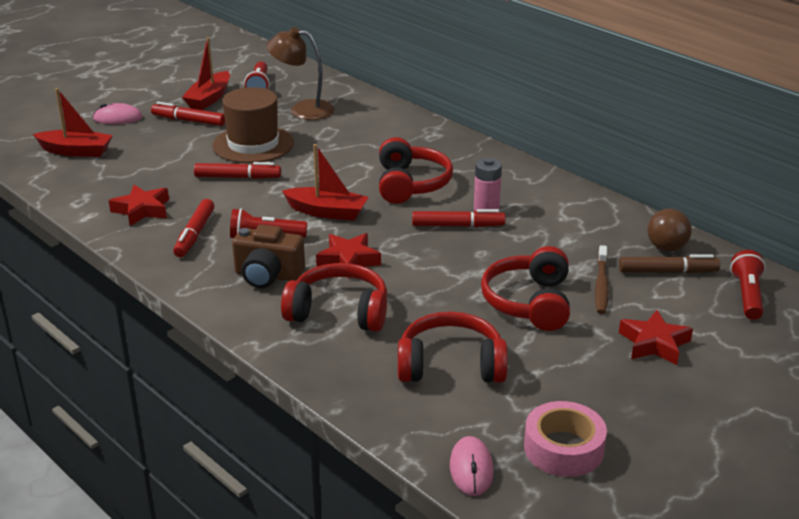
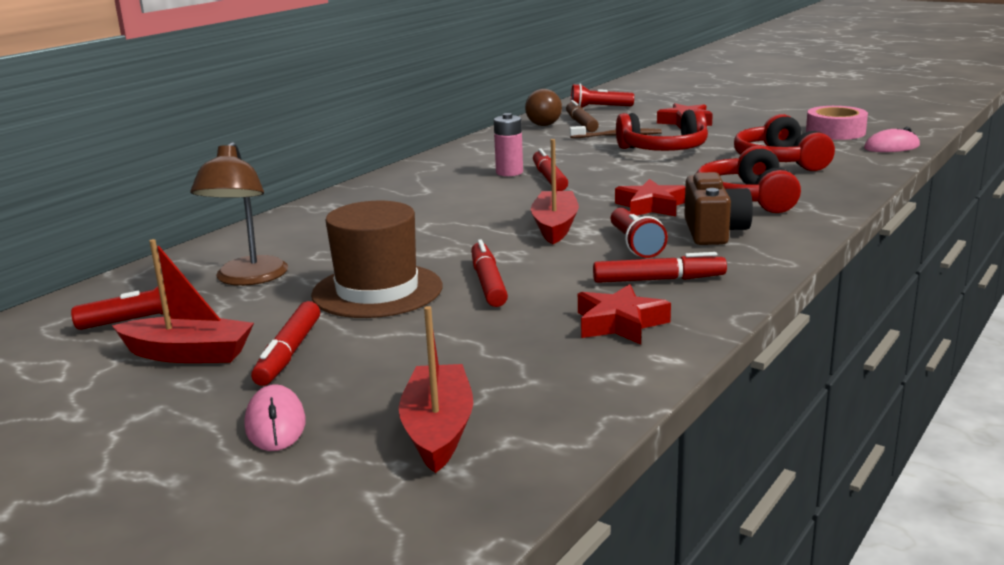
camera: 100 degrees left, 10 degrees down
red headphones [379,137,453,204] -> none

